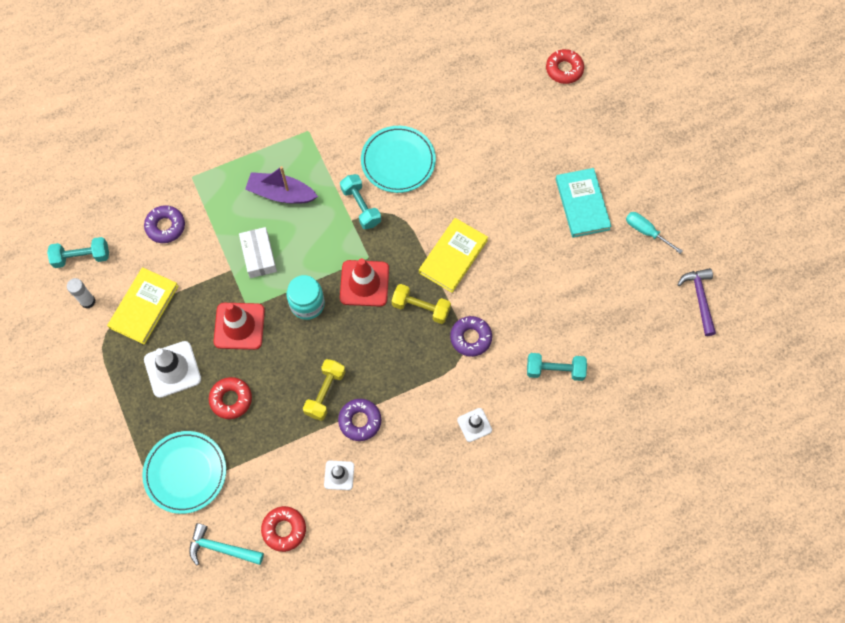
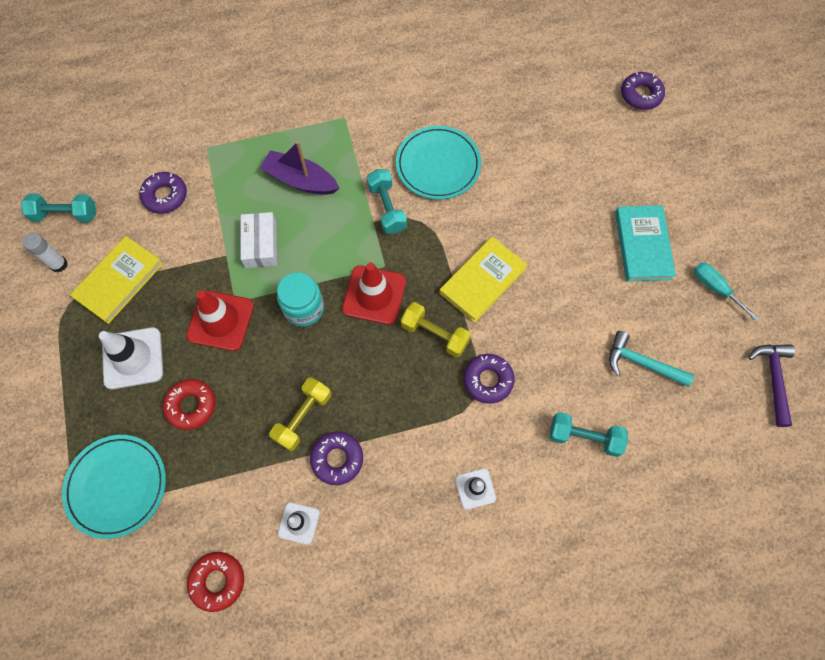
camera: 10 degrees right, 0 degrees up
turquoise hammer [189,523,264,566] -> turquoise hammer moved to [609,331,694,387]
red donut [546,49,584,84] -> purple donut [621,72,665,110]

